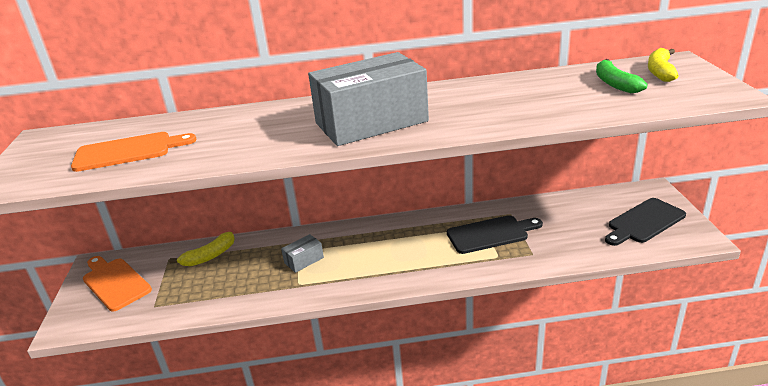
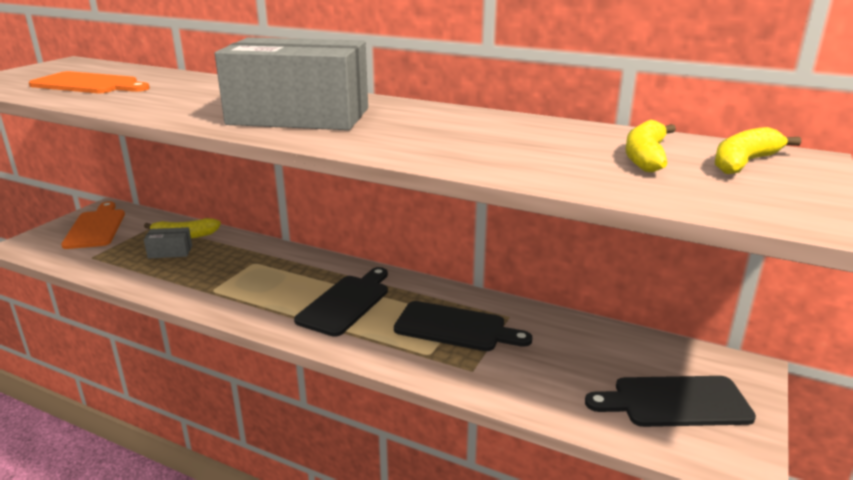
camera: 30 degrees right, 5 degrees down
grey box [281,234,324,273] -> grey box moved to [144,227,192,259]
green banana [596,59,647,93] -> yellow banana [626,120,676,172]
none -> black cutting board [294,267,388,337]

